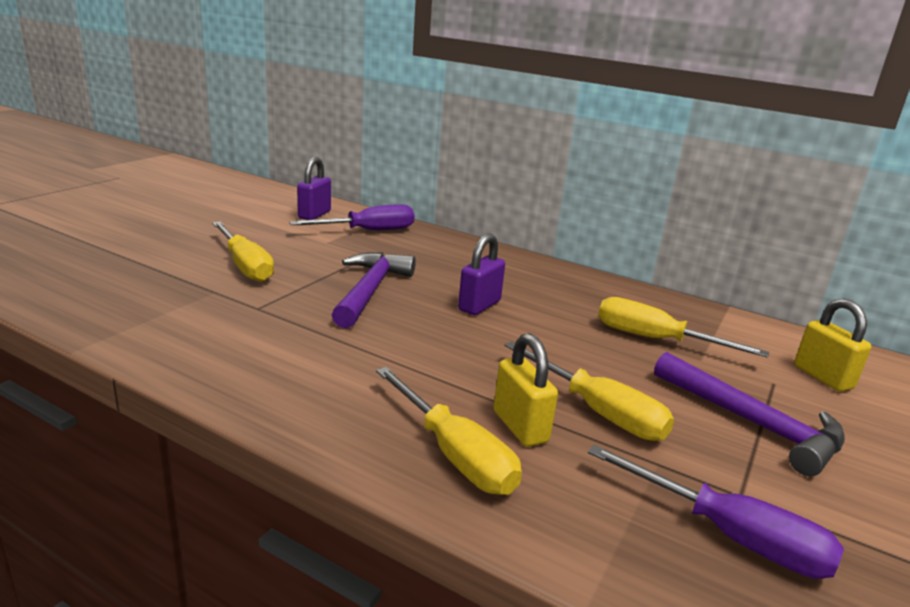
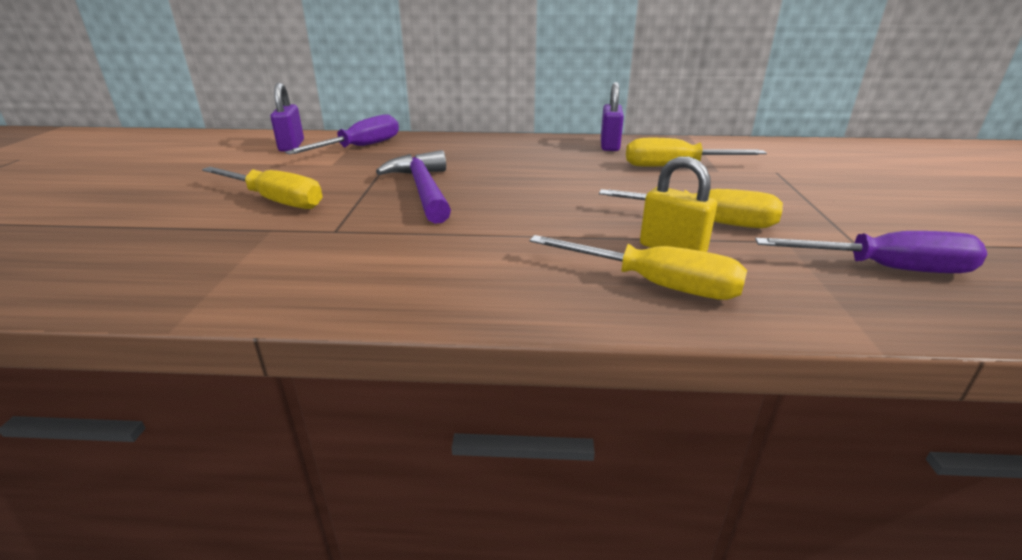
camera: 25 degrees left, 5 degrees up
purple padlock [458,234,505,315] -> purple padlock moved to [601,82,624,151]
purple hammer [654,352,845,476] -> none
yellow padlock [794,298,871,392] -> none

